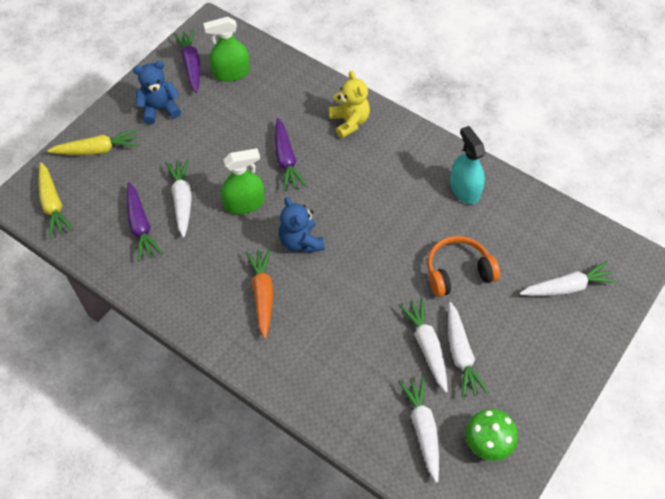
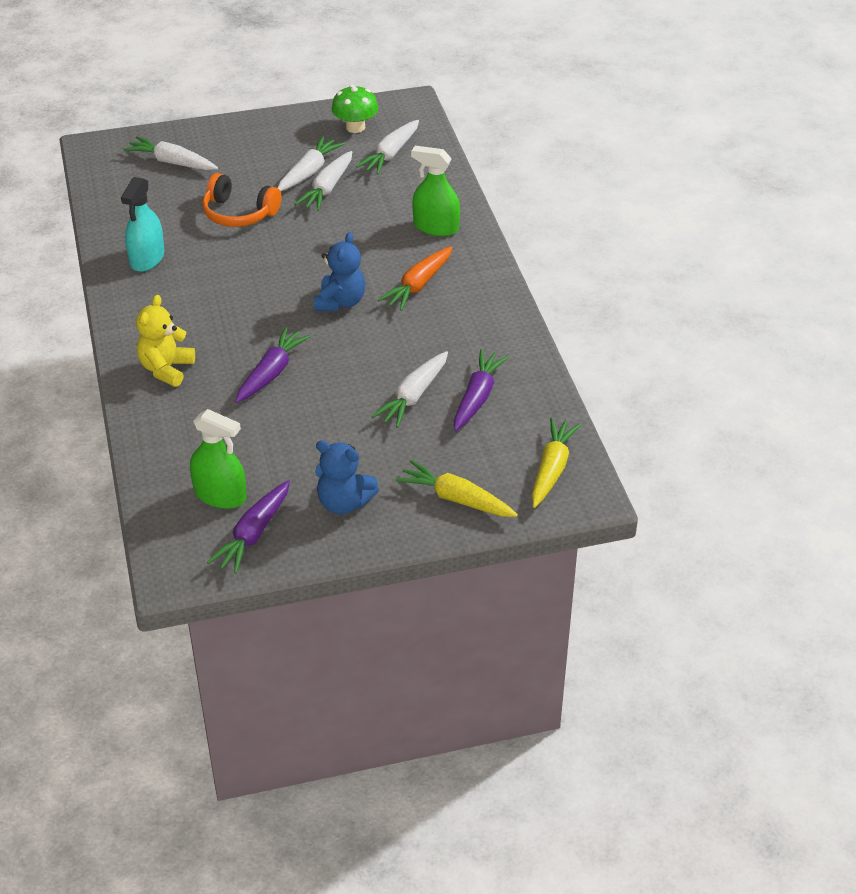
camera: 140 degrees left, 15 degrees down
green spray bottle [221,148,265,214] -> green spray bottle moved to [411,146,460,236]

